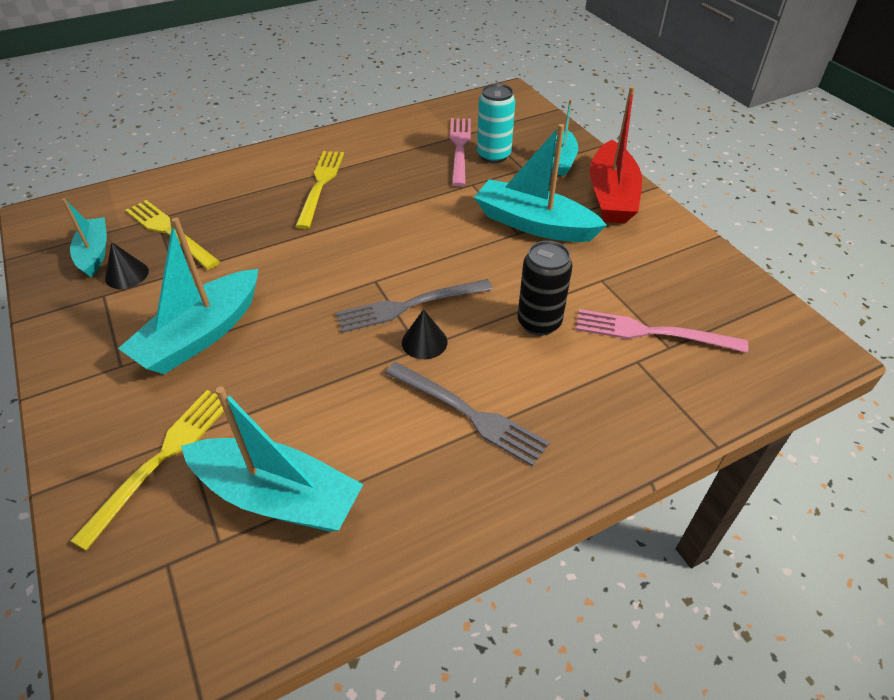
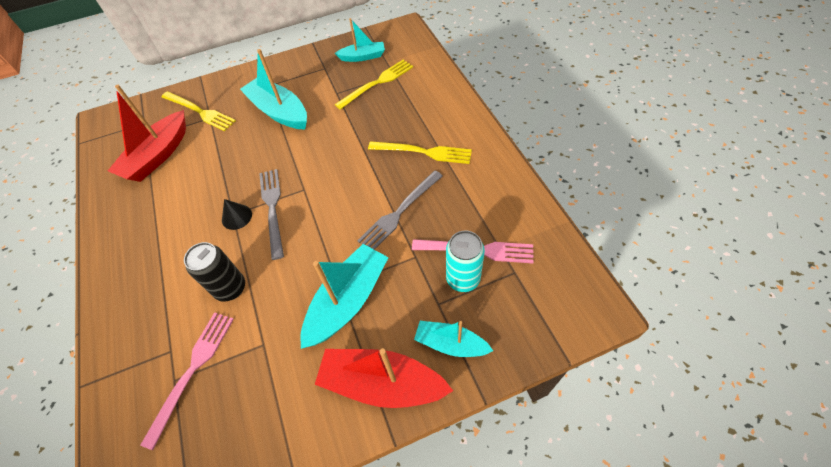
camera: 100 degrees right, 10 degrees up
black cone [105,242,149,289] -> none
turquoise boat [181,386,363,532] -> red boat [108,85,186,182]
grey fork [385,362,550,467] -> grey fork moved to [357,171,443,250]

